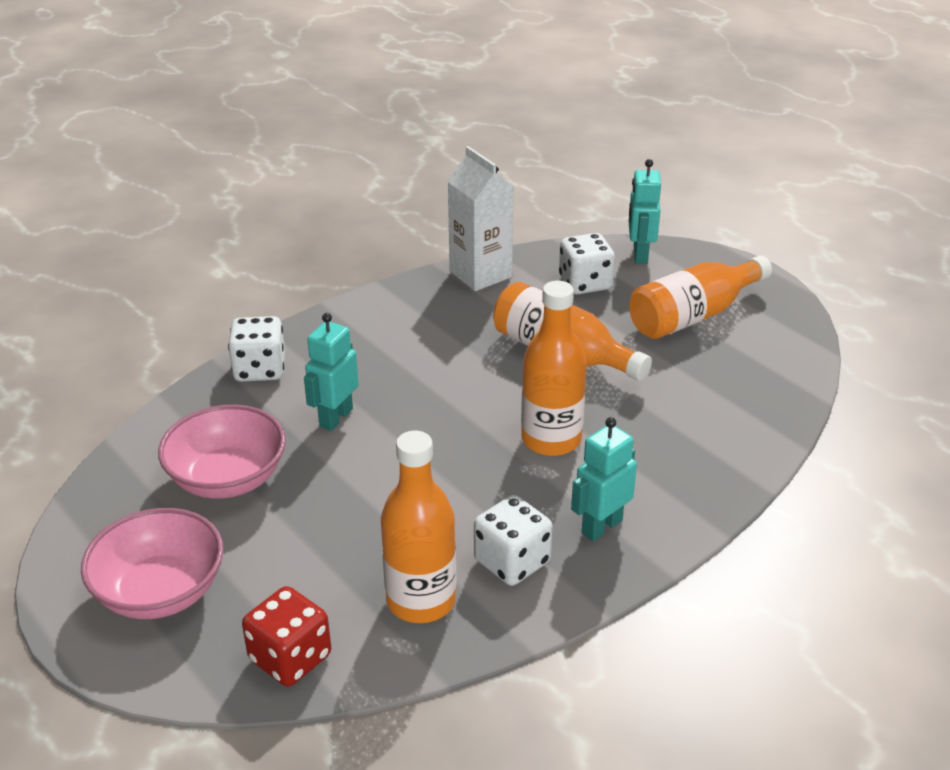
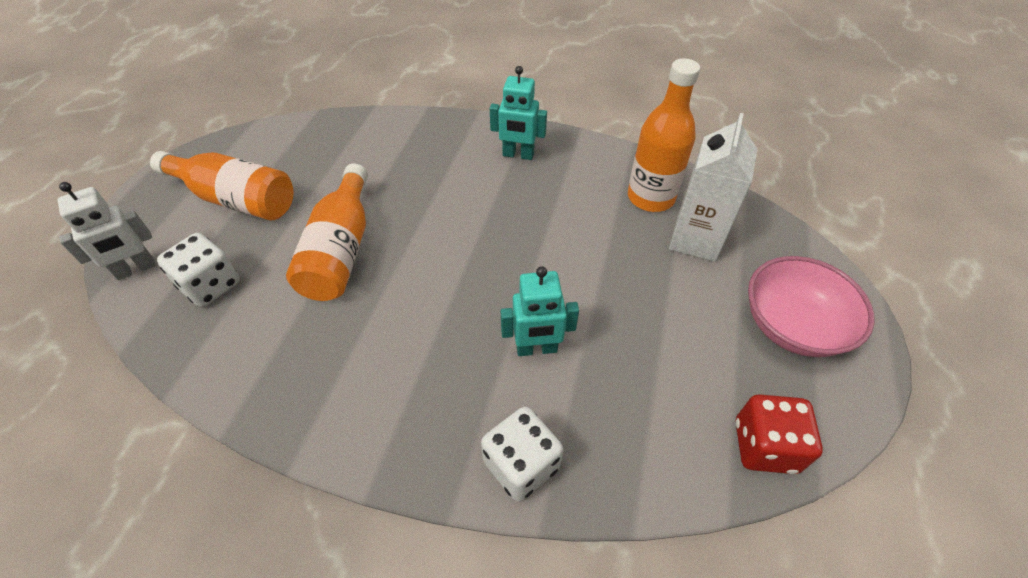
camera: 125 degrees left, 15 degrees up
pink bowl [158,405,286,499] -> none
red dice [242,586,331,686] -> red dice moved to [736,394,823,474]
white carton [447,146,514,291] -> white carton moved to [669,113,758,262]
white dice [474,495,552,586] -> none
orange bottle [521,281,587,456] -> none
turquoise robot [629,159,661,264] -> white robot [58,182,156,280]

